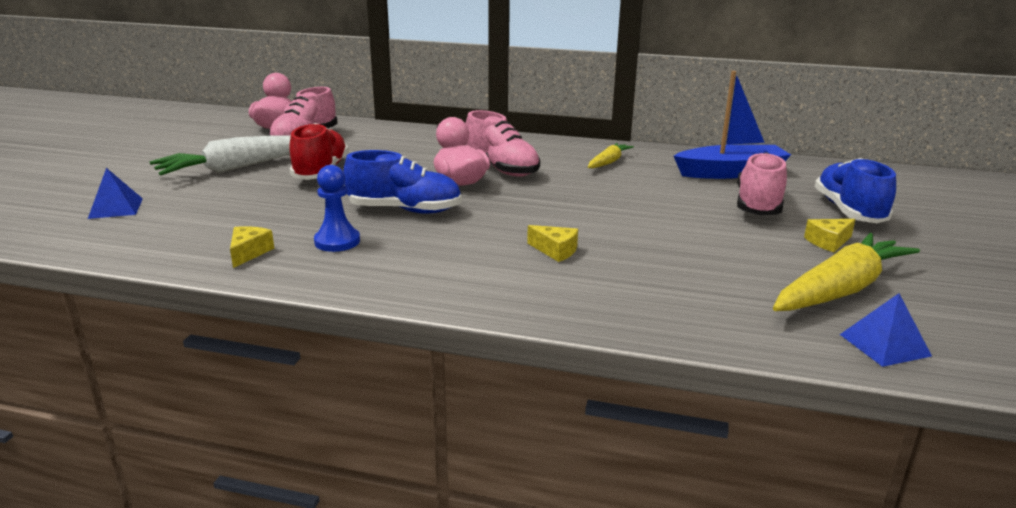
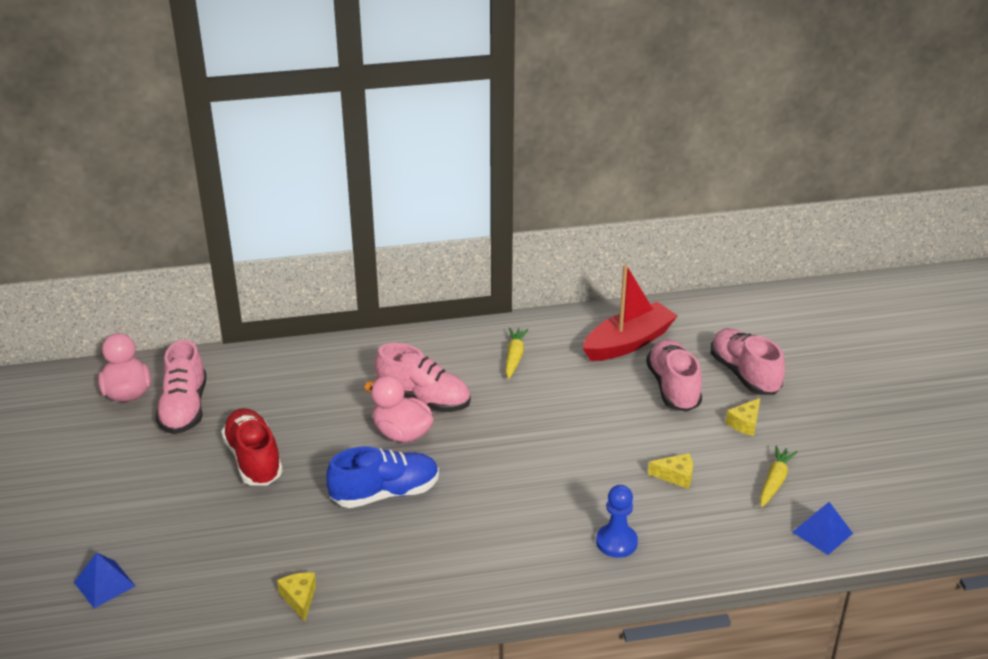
camera: 25 degrees left, 10 degrees up
white carrot [150,135,291,175] -> none
blue pawn [314,165,360,252] -> blue pawn moved to [596,485,638,558]
yellow cheese [527,225,578,262] -> yellow cheese moved to [648,453,693,489]
blue boat [674,71,791,179] -> red boat [583,264,678,361]
yellow carrot [773,233,920,311] -> yellow carrot [760,446,797,507], size x0.53
blue shoe [815,158,896,223] -> pink shoe [710,328,785,395]

